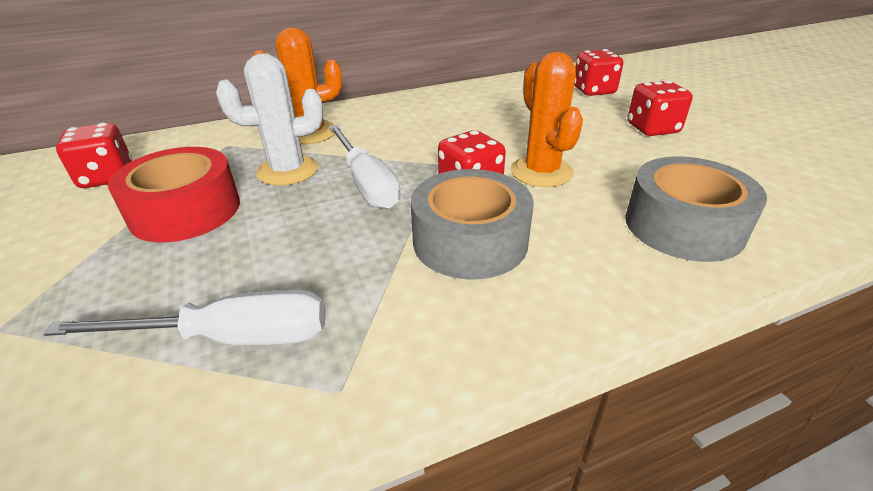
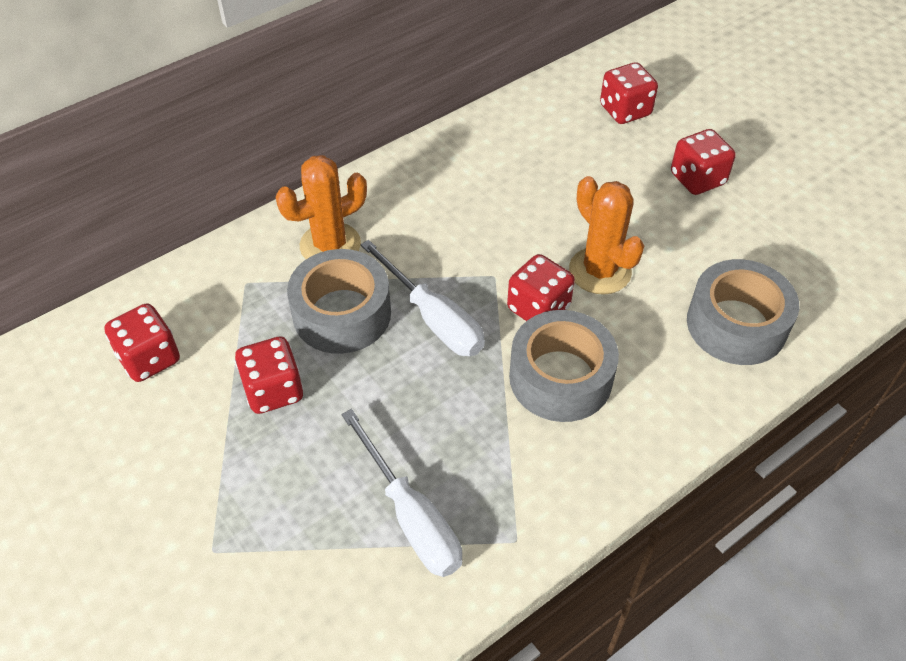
camera: 15 degrees left, 15 degrees up
white screwdriver [43,289,325,345] -> white screwdriver turned 75 degrees clockwise [341,409,462,577]
red tape [108,147,240,242] -> red dice [235,337,304,414]
white cactus [216,53,323,186] -> grey tape [287,249,391,354]

